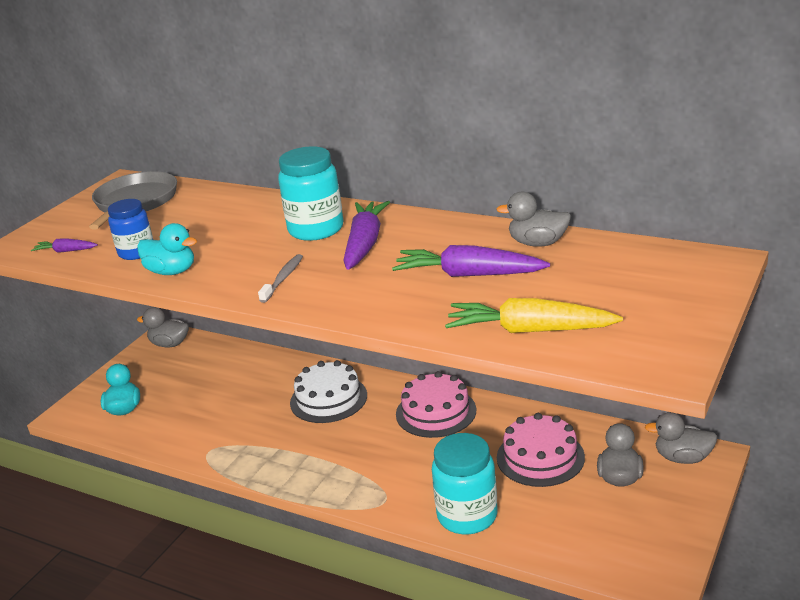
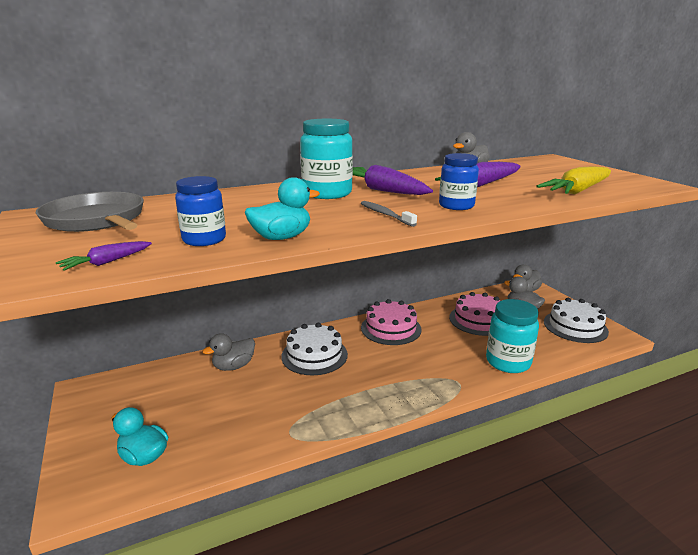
camera: 55 degrees left, 5 degrees down
grey duck [137,307,189,347] -> grey duck moved to [202,333,255,371]
none -> blue jar [439,153,479,210]
none -> white cake [544,298,609,343]

